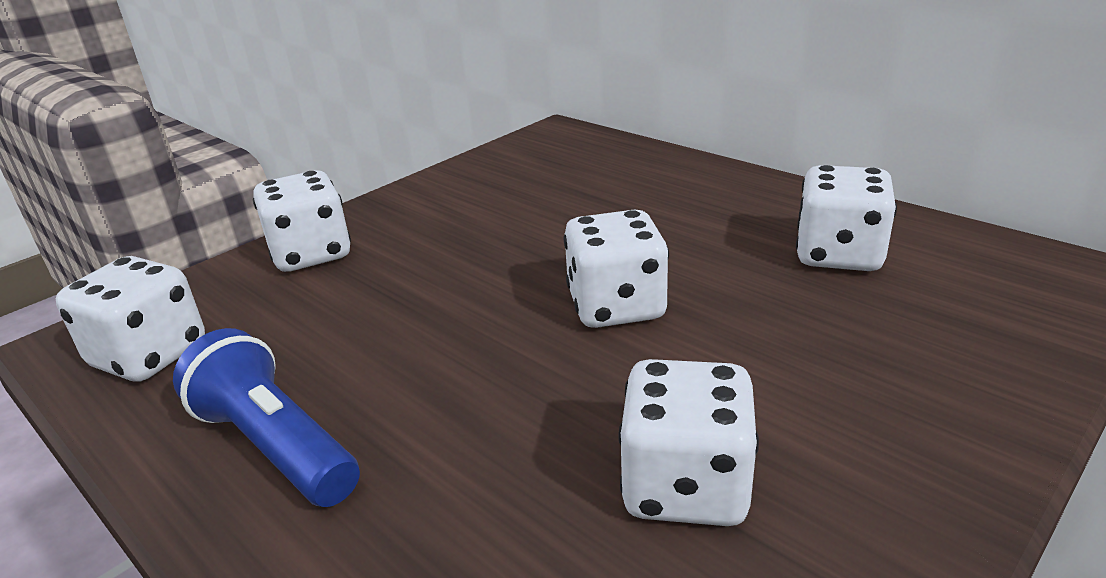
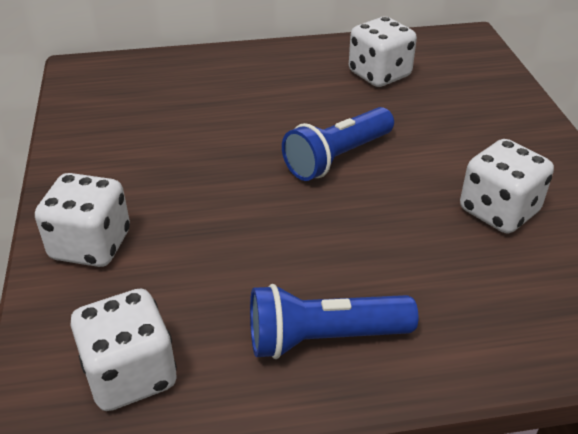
camera: 55 degrees left, 10 degrees up
white dice [564,209,669,328] -> blue flashlight [282,107,394,181]

